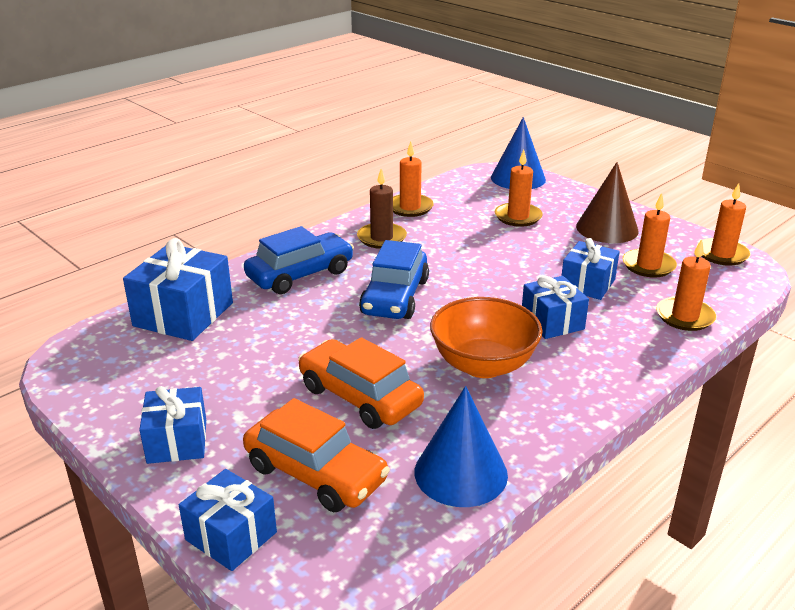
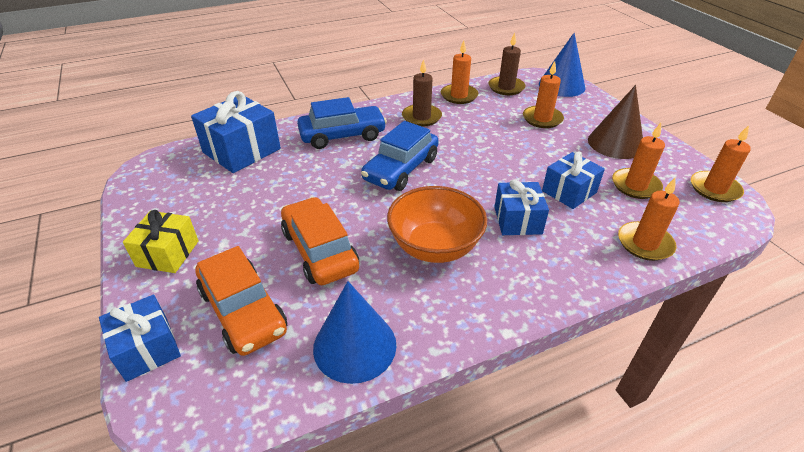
camera: 20 degrees right, 10 degrees up
blue gift [139,386,206,464] -> yellow gift [123,210,199,273]
none -> brown candle [488,33,526,95]

